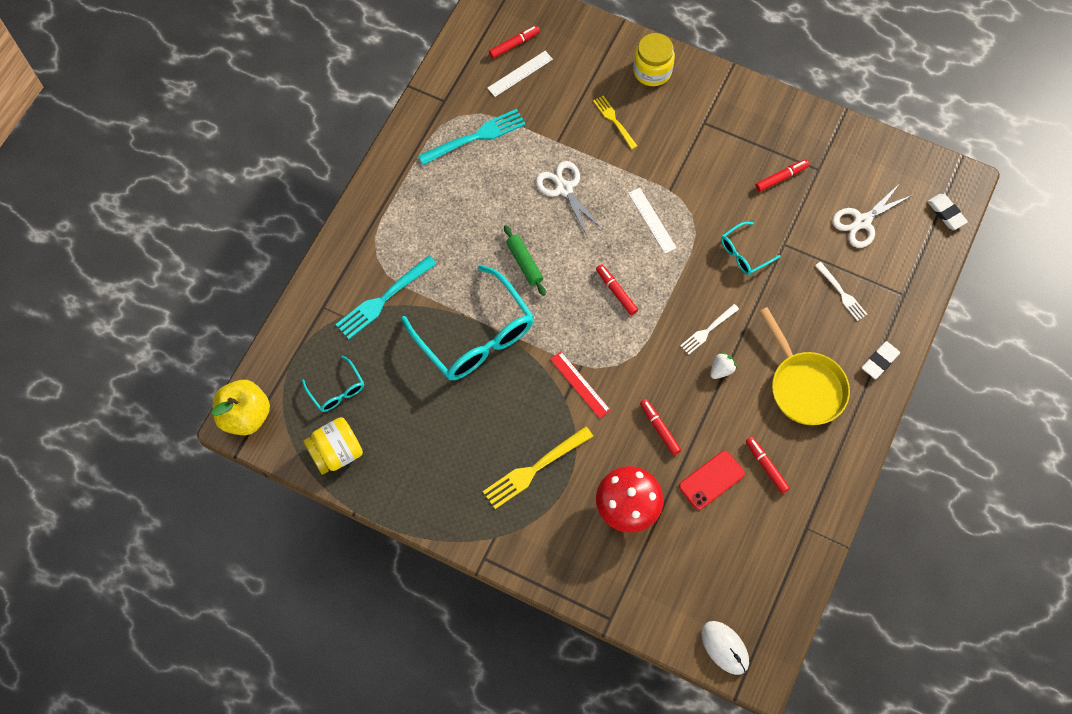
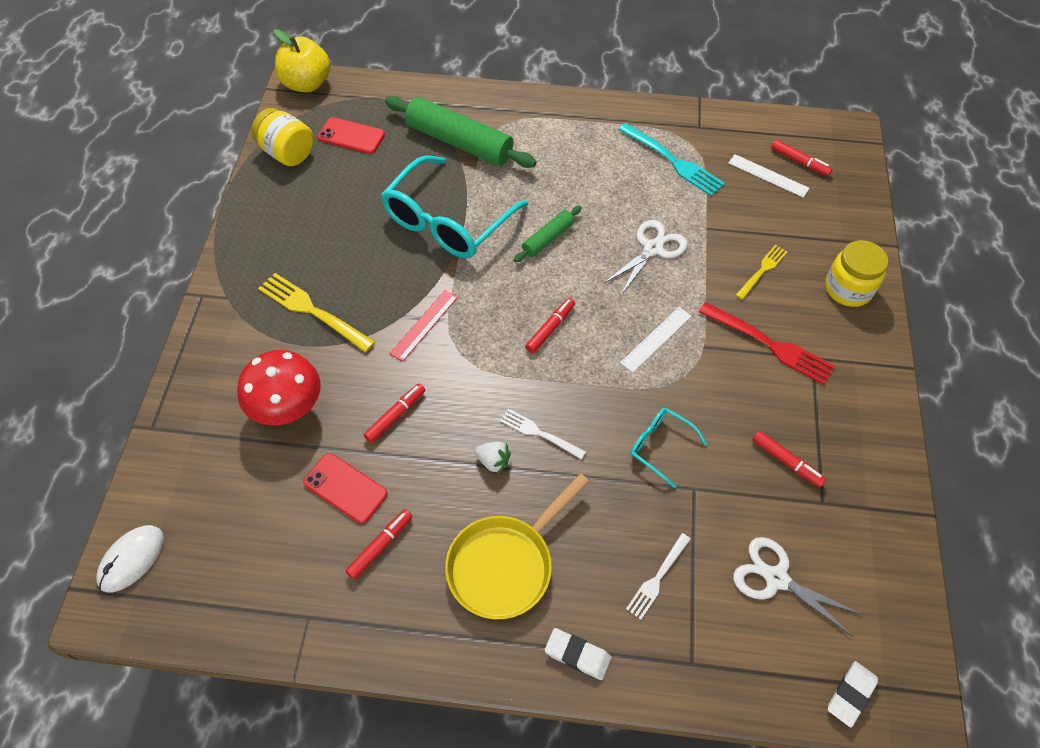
camera: 70 degrees right, 10 degrees down
turquoise glasses [302,355,364,412] -> red phone [318,117,385,154]
turquoise fork [335,256,437,339] -> green rolling pin [385,96,537,168]
none -> red fork [699,302,835,385]

